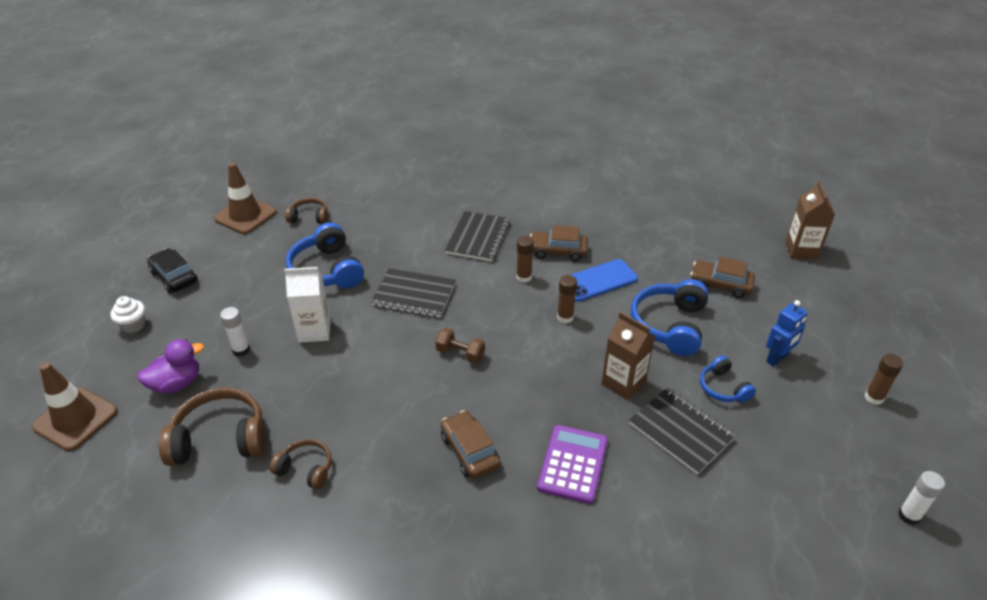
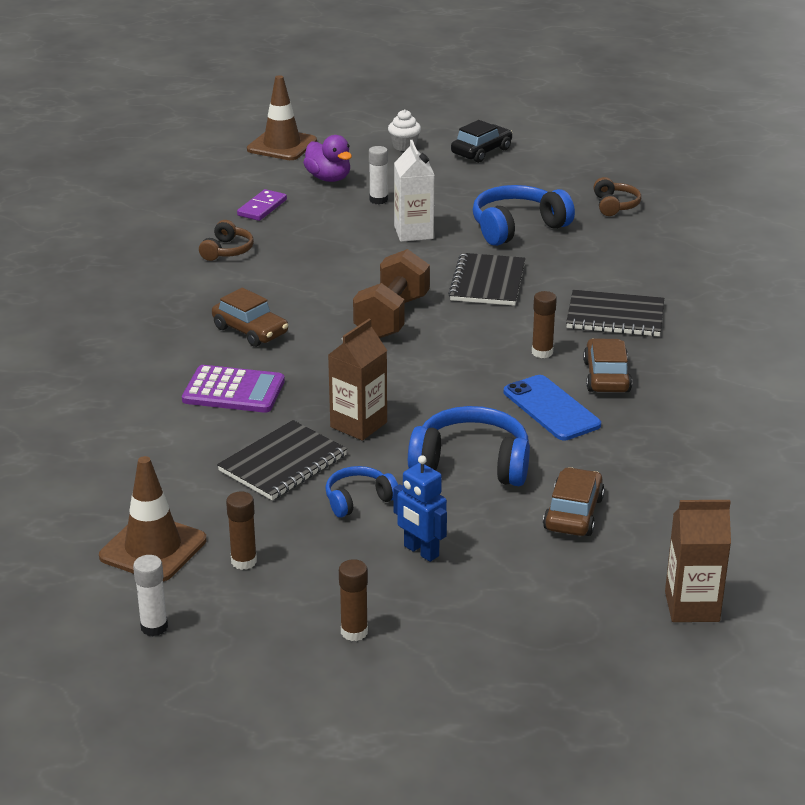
camera: 85 degrees right, 10 degrees down
brown headphones [159,388,266,466] -> purple domino [237,189,287,221]
brown traffic cone [214,163,277,234] -> brown traffic cone moved to [99,456,207,581]
brown dumbbell [435,328,485,364] -> brown dumbbell [353,249,430,338], size x1.83
brown car [441,410,500,479] -> brown car turned 75 degrees clockwise [212,288,288,347]
brown glue stick [557,275,577,323] -> brown glue stick moved to [226,491,257,570]

